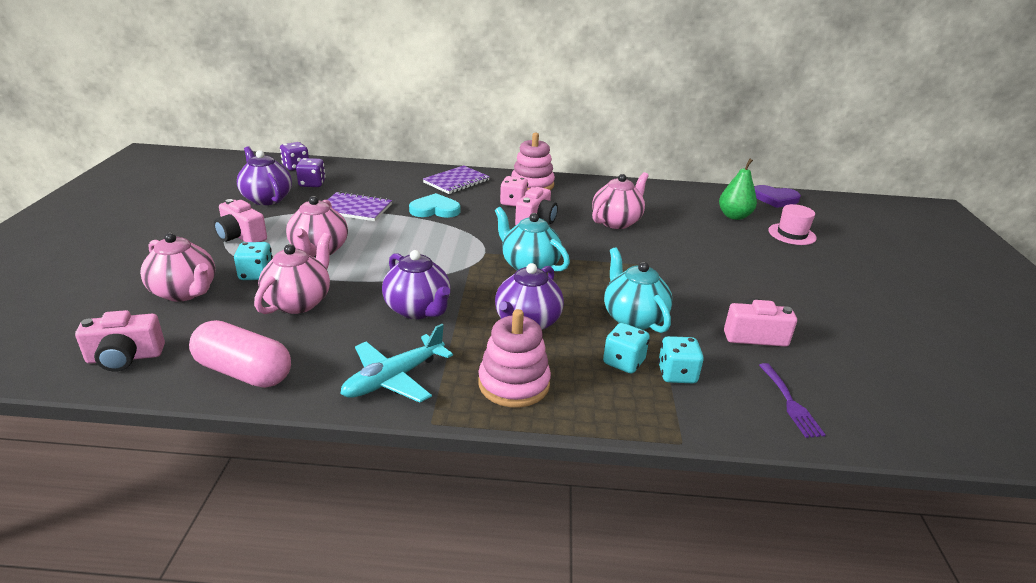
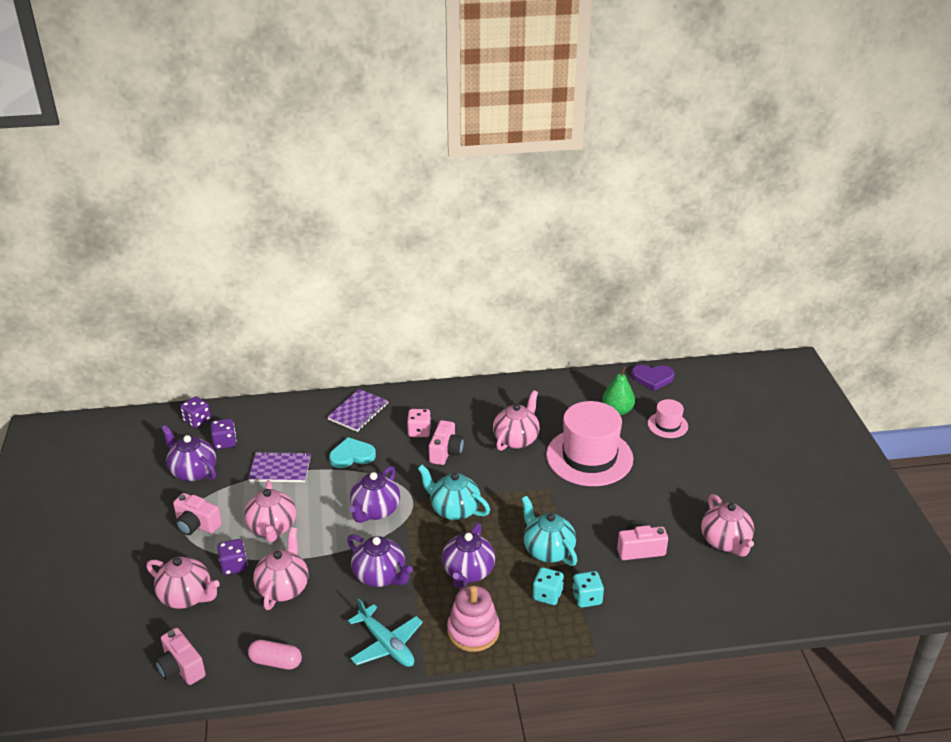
camera: 10 degrees left, 5 degrees up
pink camera [75,310,165,371] -> pink camera turned 75 degrees clockwise [155,628,206,685]
pink capsule [189,320,291,388] -> pink capsule [248,640,302,670], size x0.67
turquoise dice [234,242,273,280] -> purple dice [217,539,248,575]
turquoise plane [340,324,453,403] -> turquoise plane turned 75 degrees counterclockwise [348,599,423,667]
pink stacking toy [511,133,555,190] -> none
purple fork [759,363,826,438] -> none
none -> purple teapot [349,466,400,523]
none -> pink hat [546,401,633,486]
none -> pink teapot [701,494,754,557]

